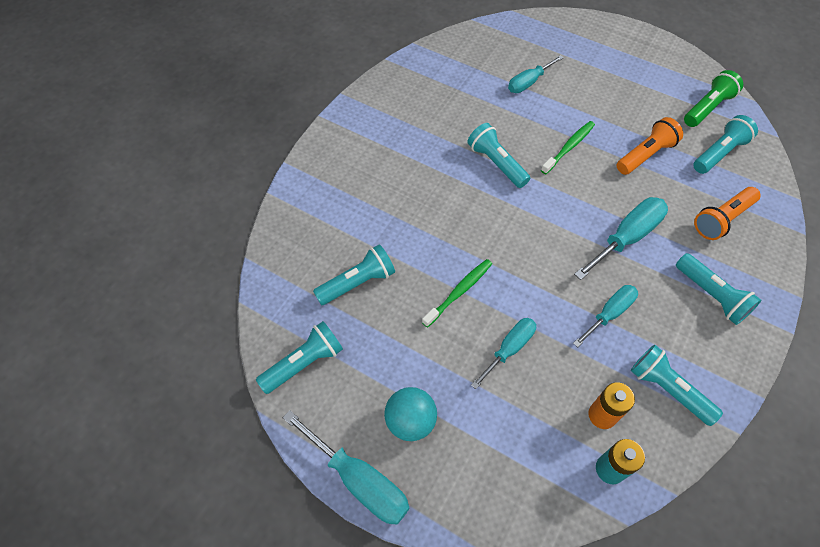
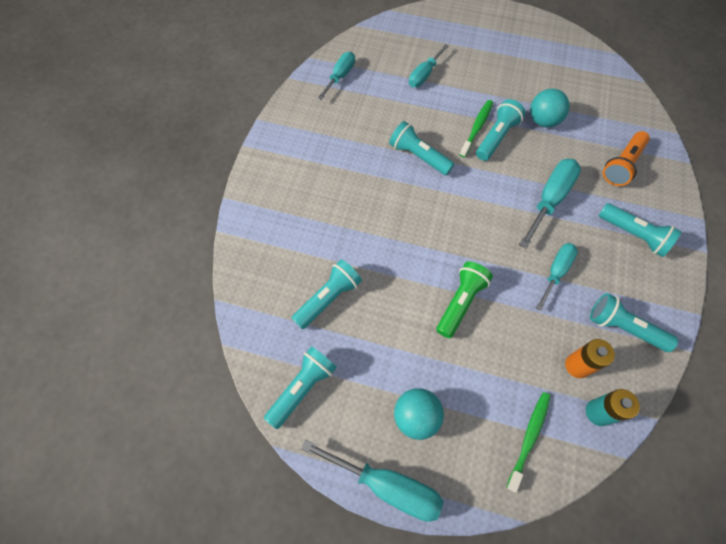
camera: 15 degrees left, 5 degrees up
green toothbrush [422,259,492,327] -> green toothbrush moved to [506,392,551,492]
turquoise screwdriver [471,318,536,389] -> turquoise screwdriver moved to [318,52,355,100]
orange flashlight [617,117,683,175] -> turquoise ball [530,89,570,127]
green flashlight [684,70,743,127] -> green flashlight moved to [436,262,493,338]
turquoise flashlight [693,115,758,174] -> turquoise flashlight moved to [476,99,525,161]

